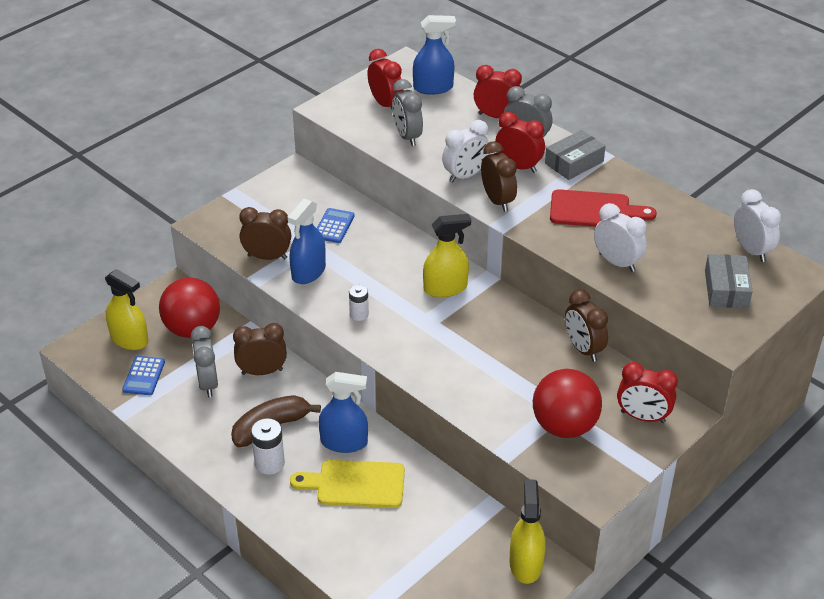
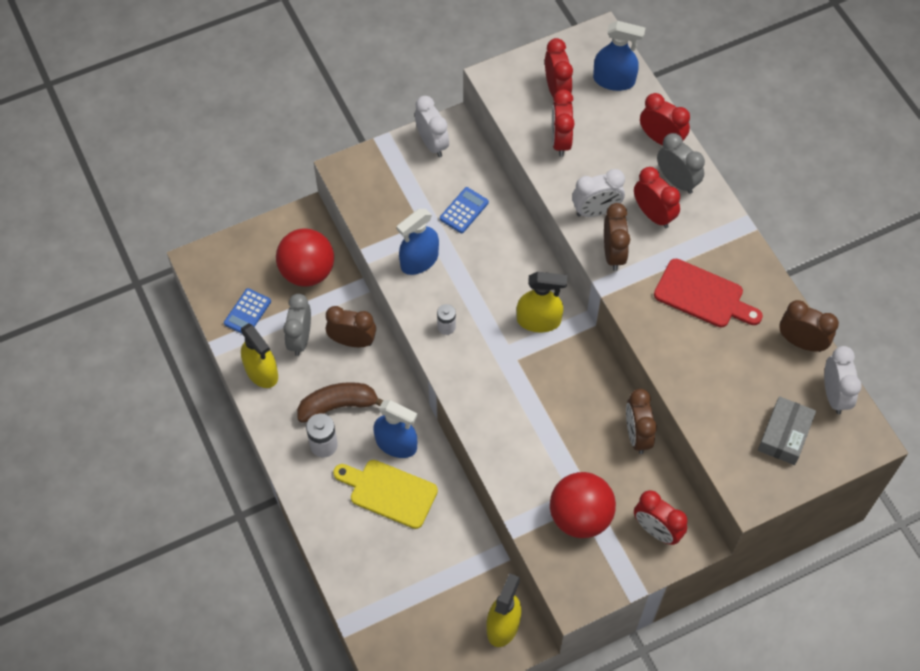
camera: 20 degrees right, 20 degrees up
yellow spray bottle [105,269,149,350] -> yellow spray bottle moved to [241,323,278,388]
brown clock [239,207,291,260] -> brown clock moved to [779,300,839,352]
grey clock [392,79,423,146] -> red clock [552,89,575,157]
grey box [545,130,606,180] -> none
white clock [594,203,647,272] -> white clock moved to [415,96,449,157]

